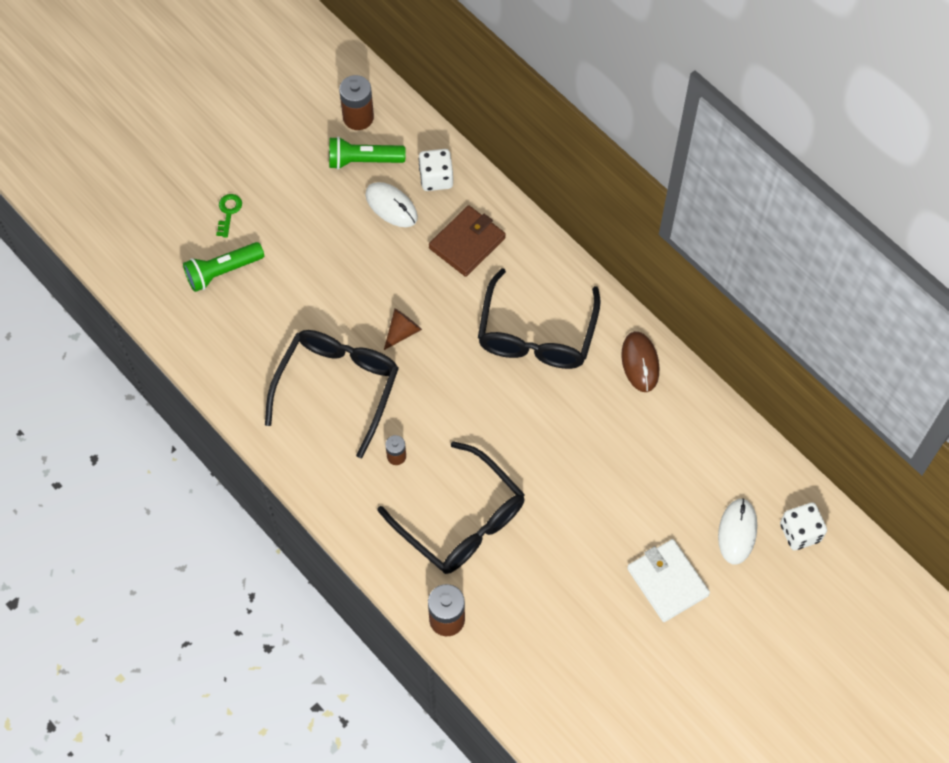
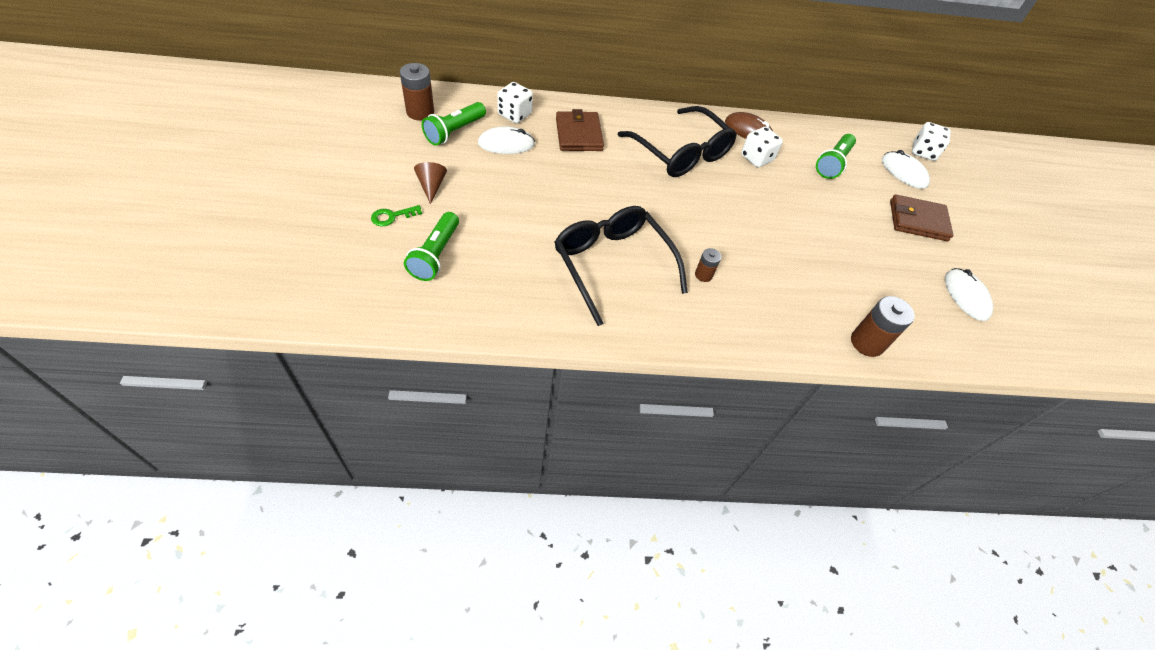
camera: 55 degrees left, 10 degrees down
green key [216,194,242,237] -> green key turned 75 degrees counterclockwise [371,205,422,226]
black glasses [378,441,525,574] -> none
brown cone [384,308,422,350] -> brown cone moved to [414,162,447,204]
white wallet [627,539,710,622] -> brown wallet [890,194,953,241]
none -> white dice [741,127,783,167]
none -> green flashlight [816,134,856,179]
none -> white mouse [945,268,993,321]

